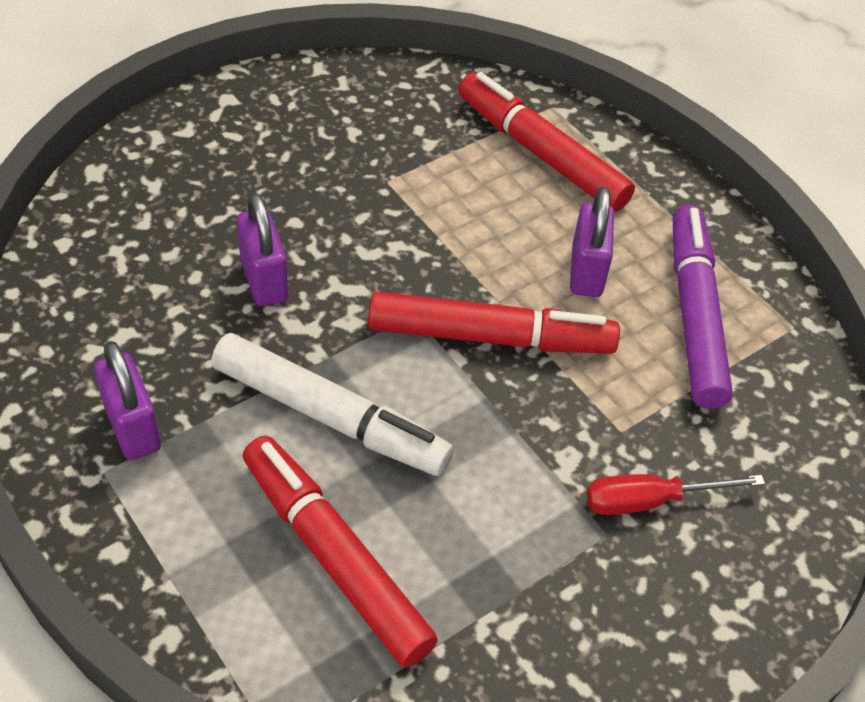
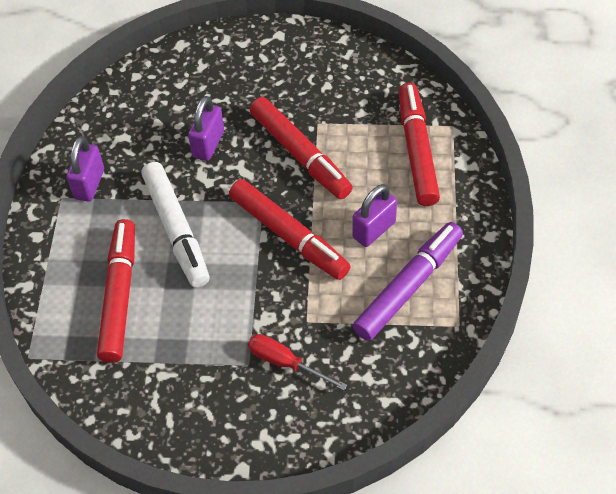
camera: 45 degrees right, 5 degrees up
none -> red marker [250,97,353,199]

